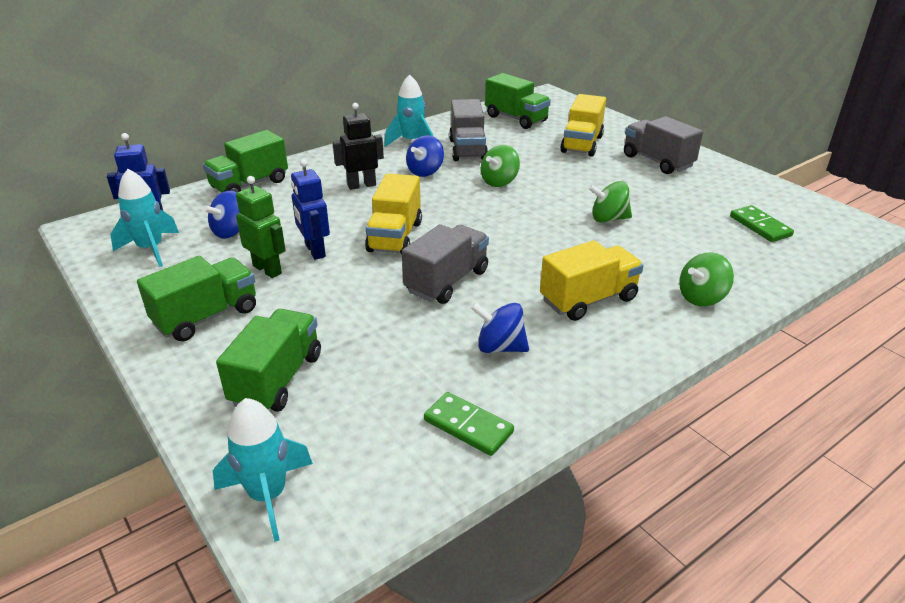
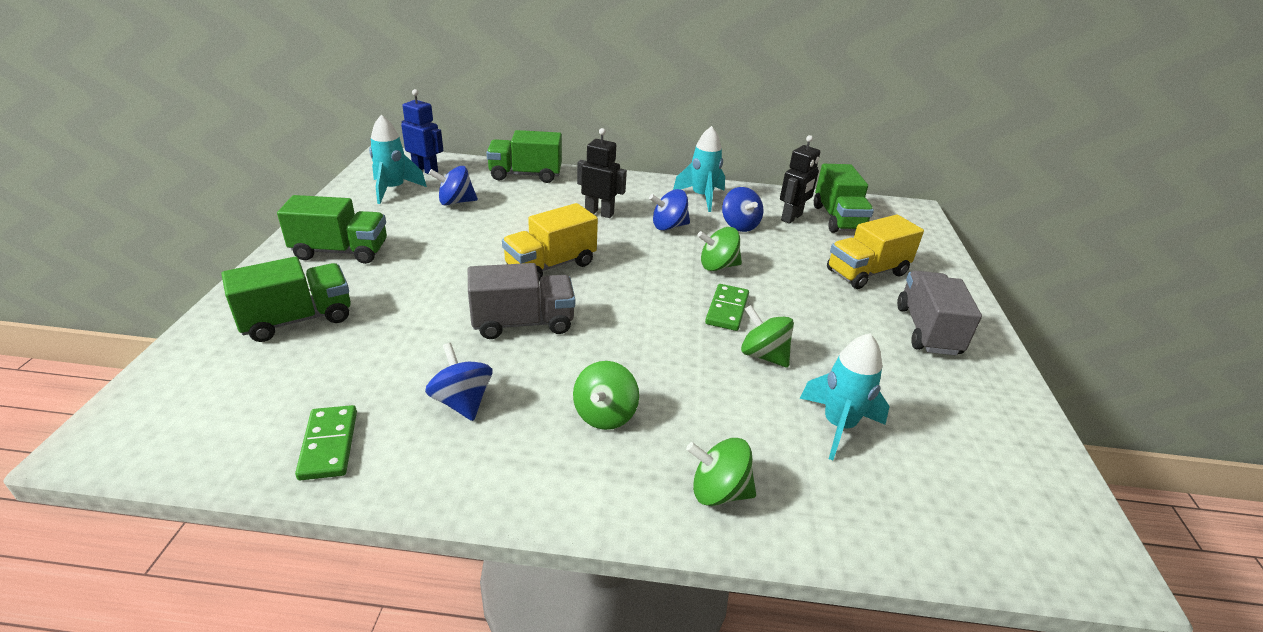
camera: 40 degrees right, 0 degrees up
turquoise rocket [213,398,313,542] -> turquoise rocket moved to [800,333,890,460]
green robot [236,176,286,278] -> none
blue robot [291,159,330,260] -> none
grey truck [449,99,488,161] -> blue spinning top [722,187,763,232]
yellow truck [540,240,644,321] -> green spinning top [573,361,639,430]
green domino [730,205,794,242] -> green domino moved to [705,284,749,331]
none -> black robot [780,135,820,224]

